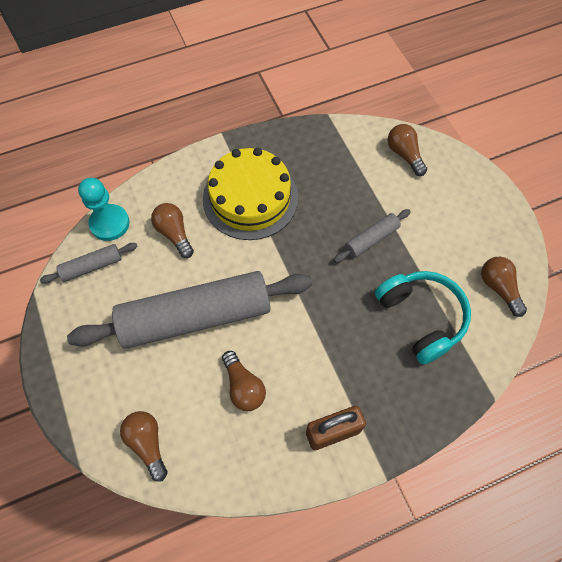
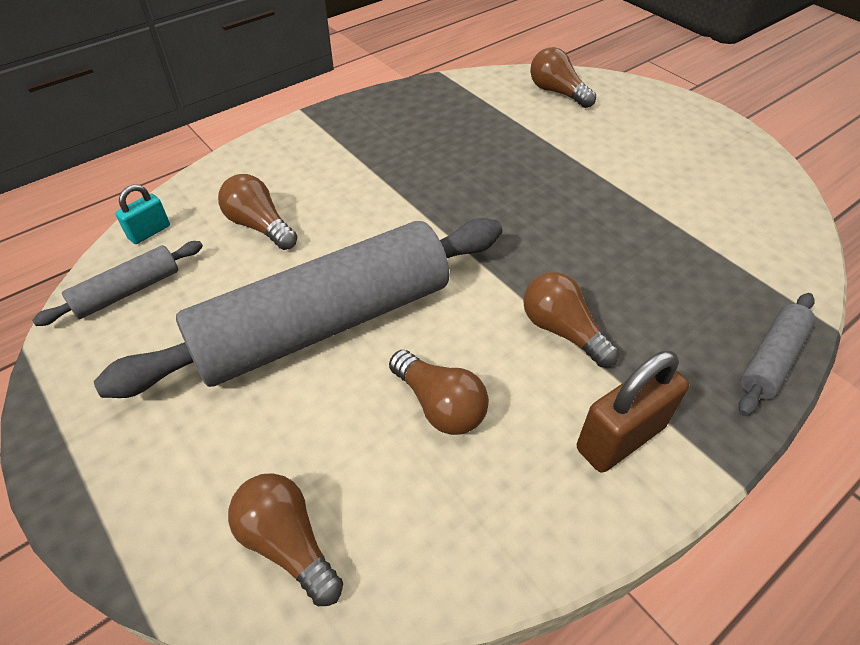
camera: 15 degrees left, 15 degrees down
turquoise pawn [78,178,129,241] -> turquoise padlock [115,184,170,244]
yellow cake [203,148,298,240] -> none
grey rolling pin [334,209,411,263] -> grey rolling pin moved to [739,293,815,416]
turquoise headphones [375,271,471,365] -> none
brown light bulb [481,257,527,317] -> brown light bulb moved to [523,272,619,367]

